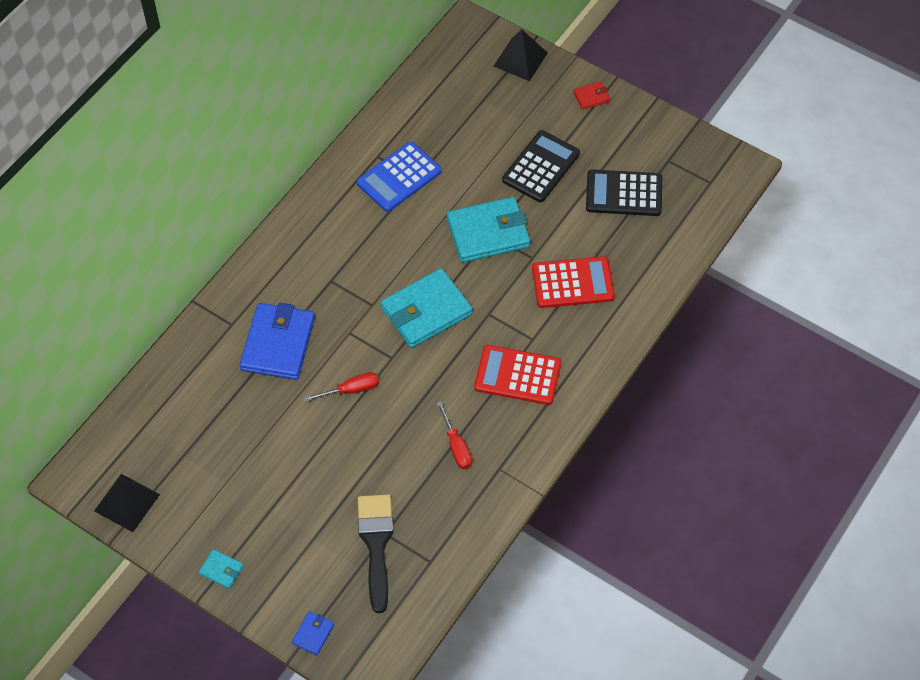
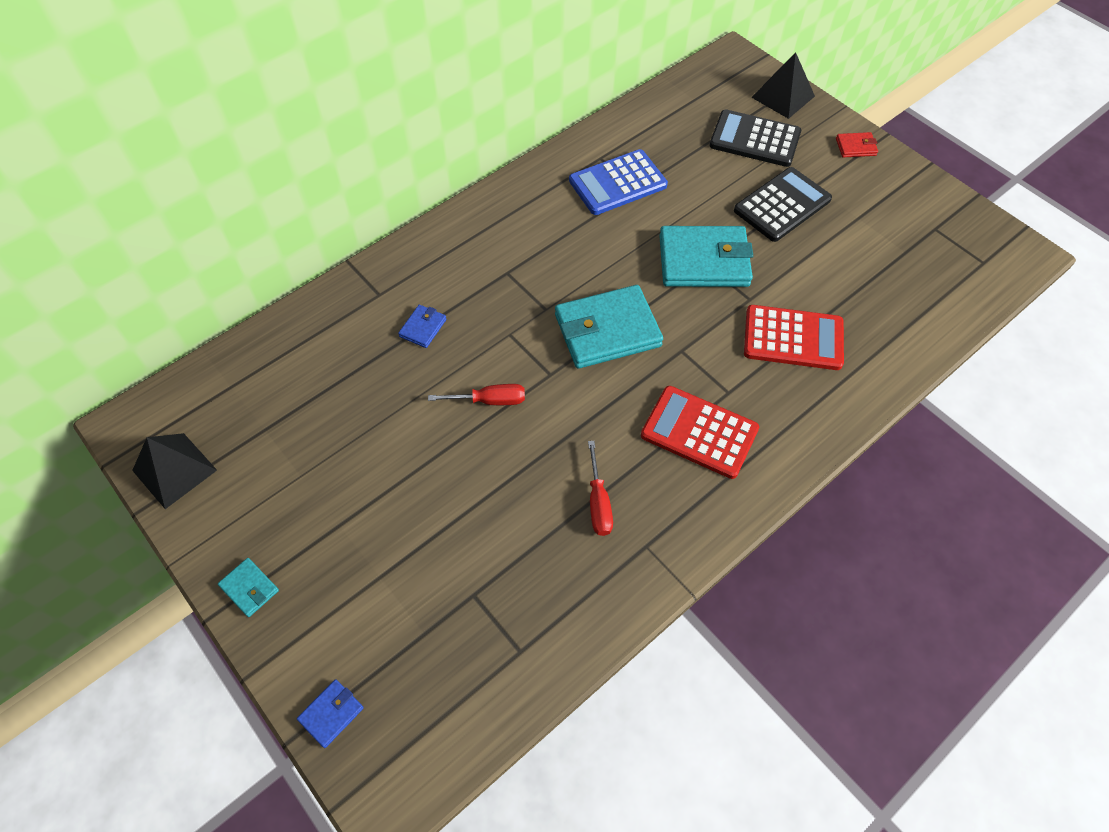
camera: 15 degrees right, 0 degrees up
blue wallet [240,303,315,380] -> blue wallet [398,305,446,348], size x0.45
black brush [358,494,394,613] -> none
black calculator [586,169,662,216] -> black calculator moved to [710,109,801,167]

